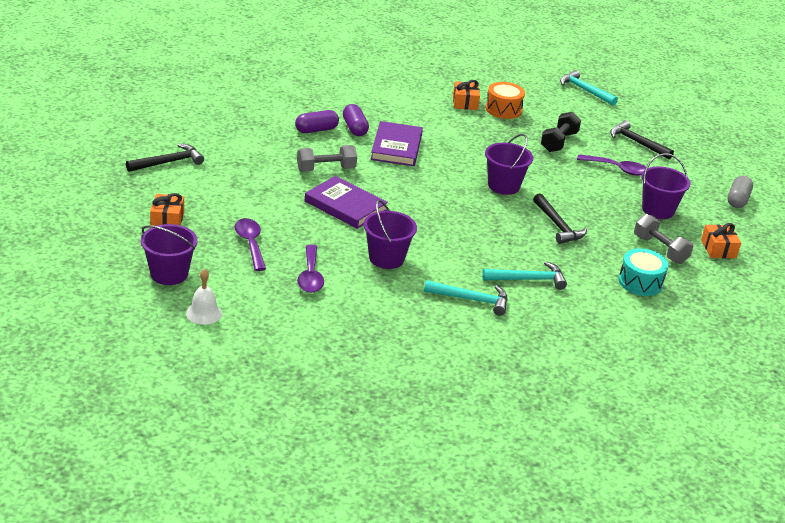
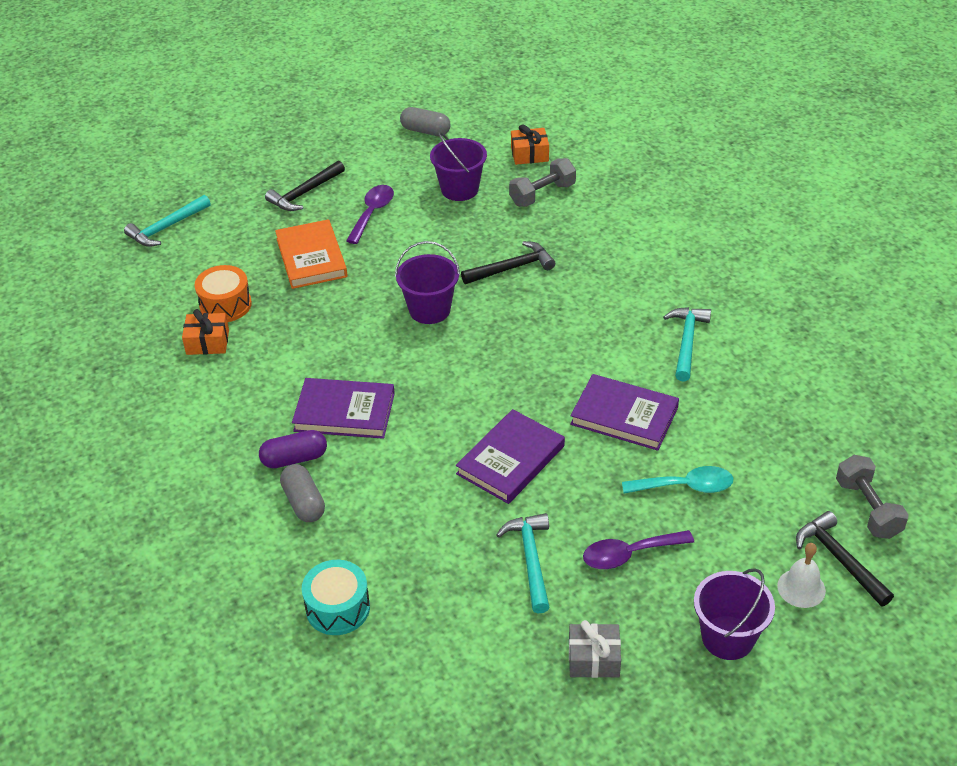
camera: 85 degrees left, 10 degrees up
black hammer [126,144,204,172] -> black hammer moved to [796,511,894,606]
orange gift [150,193,184,226] -> grey gift [569,620,621,678]
purple capsule [295,110,339,133] -> grey capsule [280,464,325,522]
grey dumbbell [297,145,357,172] -> grey dumbbell moved to [836,455,909,539]
purple spoon [297,245,324,293] -> turquoise spoon [622,466,733,494]
purple bucket [364,200,417,269] -> purple book [570,374,679,451]
turquoise hammer [482,261,567,290] -> turquoise hammer moved to [496,513,550,614]
black dumbbell [541,112,581,152] -> orange book [275,219,348,289]
turquoise drum [619,248,668,296] -> turquoise drum moved to [302,560,370,635]

